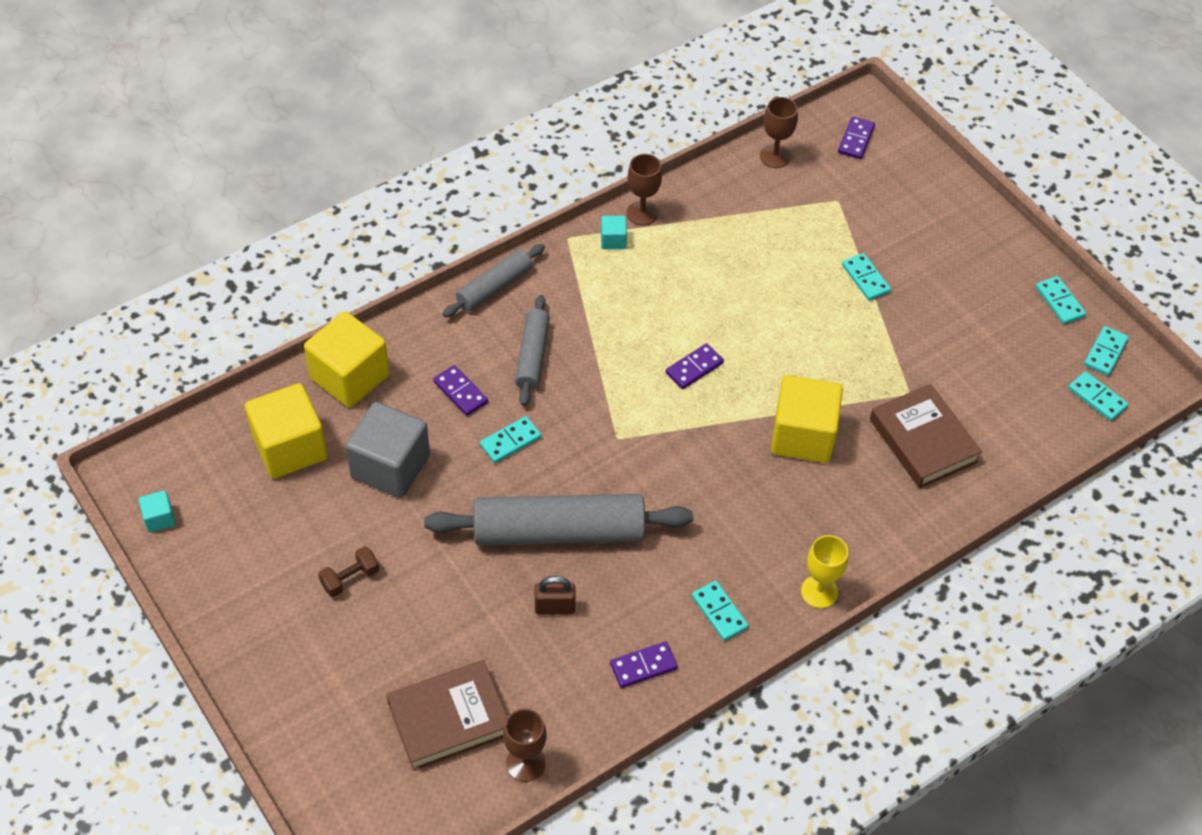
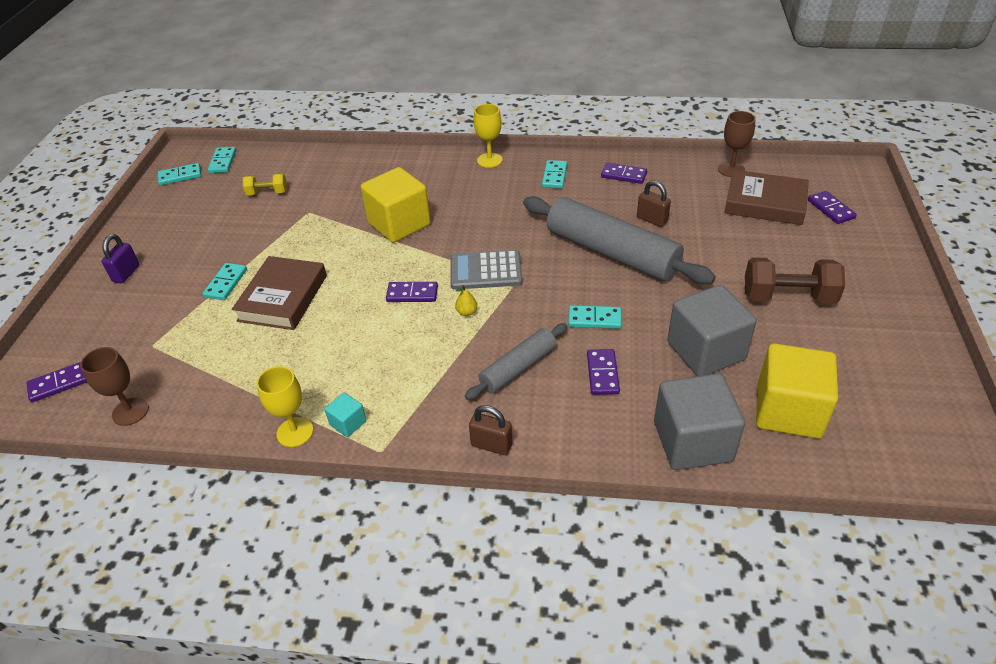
camera: 135 degrees left, 10 degrees down
turquoise cube [139,490,175,533] -> none
yellow cube [304,311,390,408] -> grey cube [654,373,745,470]
brown dumbbell [318,546,379,597] -> brown dumbbell [745,257,845,304], size x1.78
grey rolling pin [442,244,545,317] -> brown padlock [469,405,512,455]
brown goblet [627,154,662,226] -> yellow goblet [257,366,313,447]
brown book [870,384,982,488] -> brown book moved to [232,256,327,330]
turquoise domino [1036,276,1086,324] -> none
none -> purple padlock [102,234,139,283]
none -> yellow dumbbell [243,174,287,195]
none -> grey calculator [450,250,523,290]
none -> yellow pear [455,285,477,316]
none -> purple domino [808,191,857,224]

